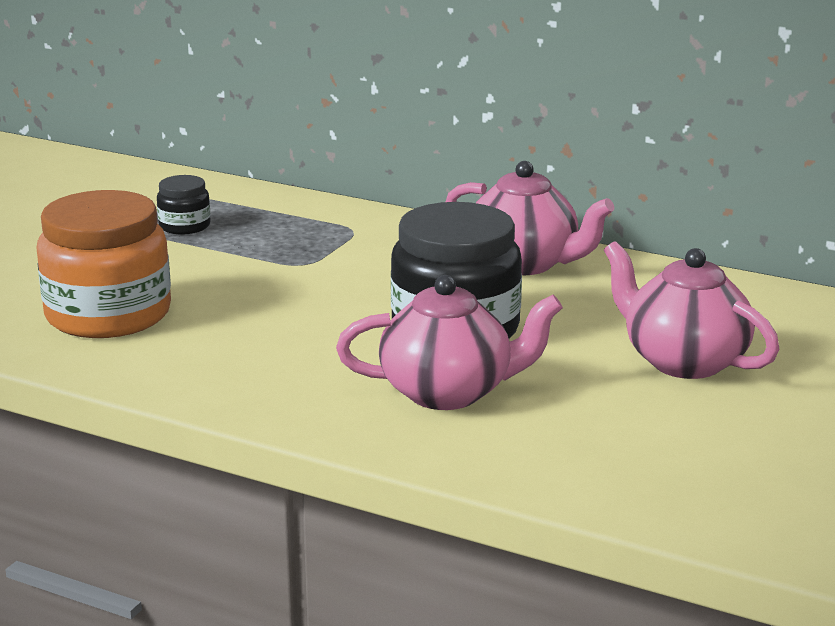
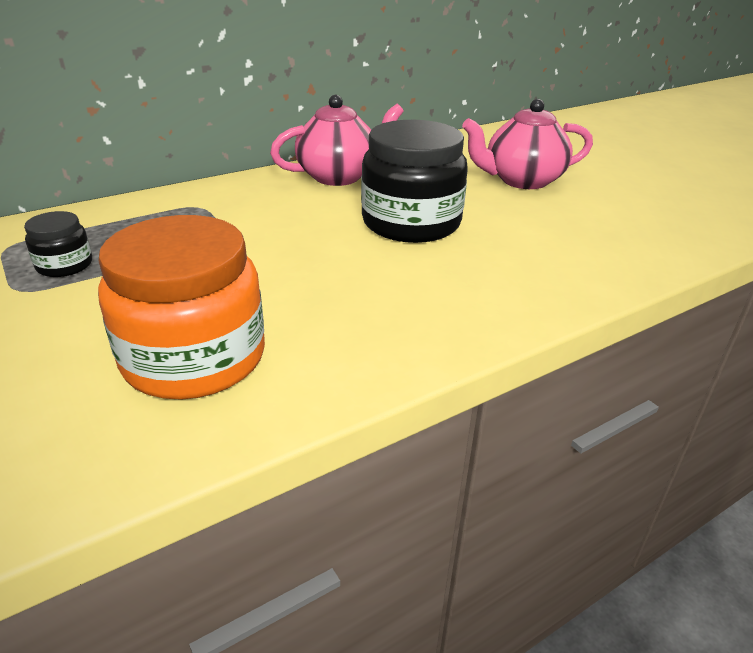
camera: 60 degrees left, 10 degrees up
pink teapot [336,275,563,410] -> none

